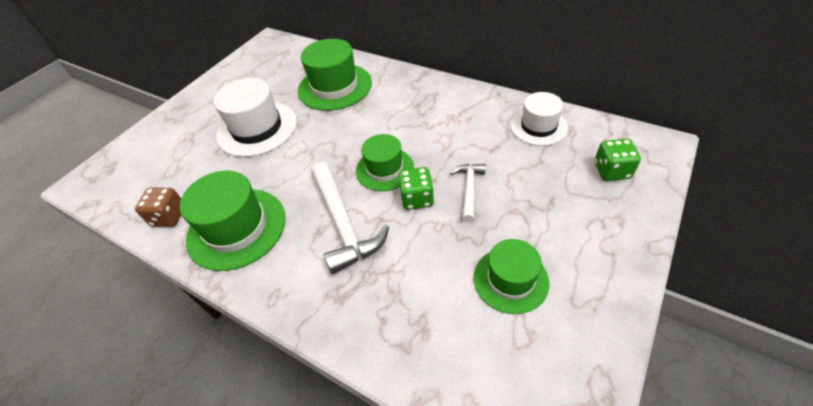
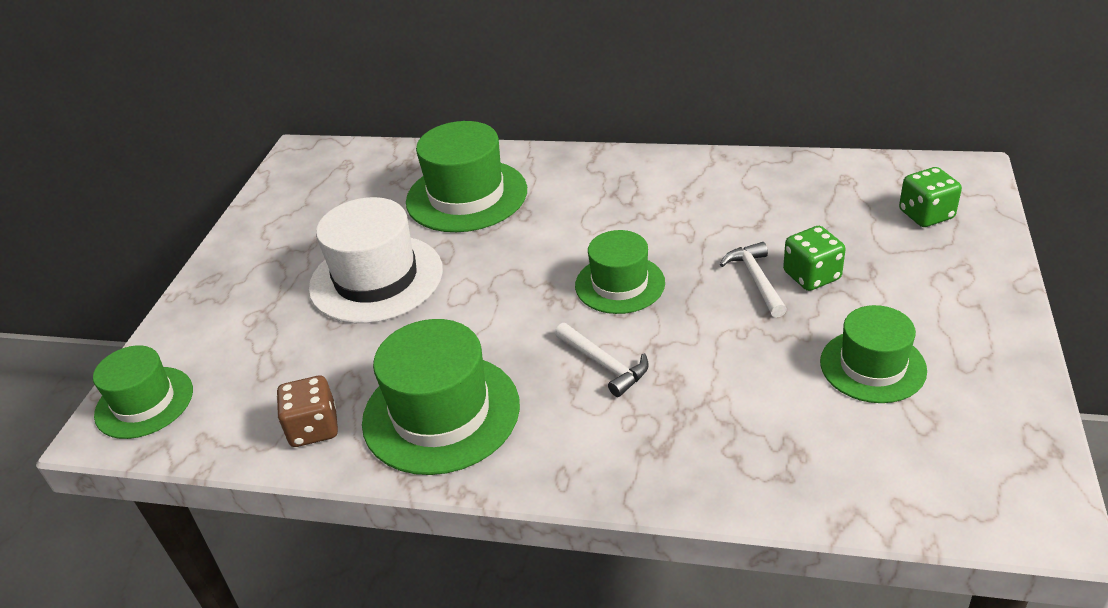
camera: 20 degrees left, 10 degrees down
white hammer [311,162,389,274] -> white hammer [555,323,649,397], size x0.55
green dice [398,167,434,210] -> green dice moved to [783,226,846,291]
white hat [510,92,568,146] -> none
none -> green hat [93,345,193,439]

